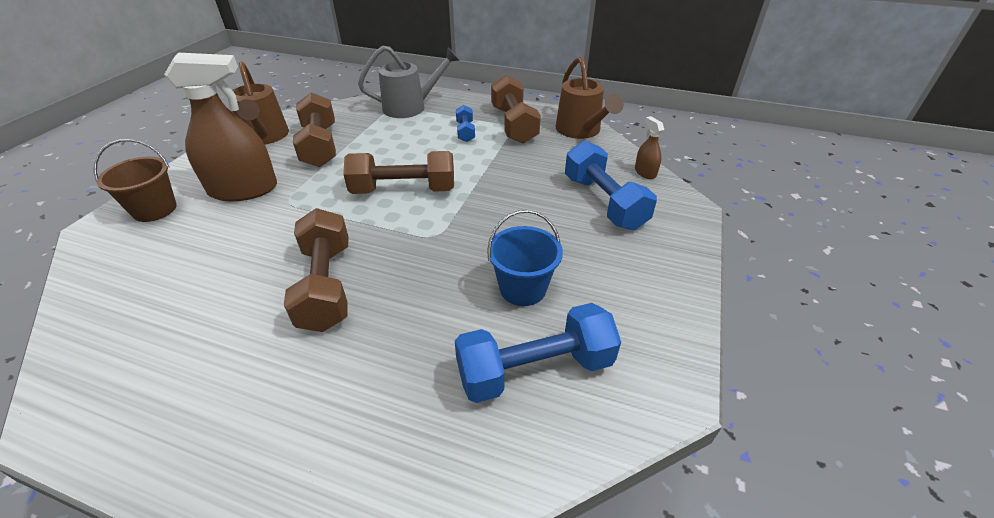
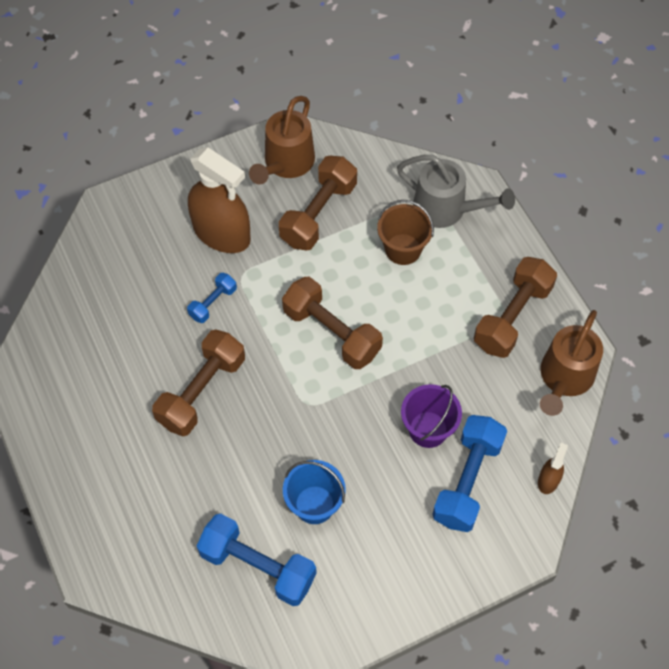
camera: 45 degrees right, 20 degrees up
brown bucket [94,139,177,222] -> brown bucket moved to [377,200,434,265]
blue dumbbell [456,105,475,142] -> blue dumbbell moved to [187,273,237,323]
none -> purple bucket [401,384,462,448]

